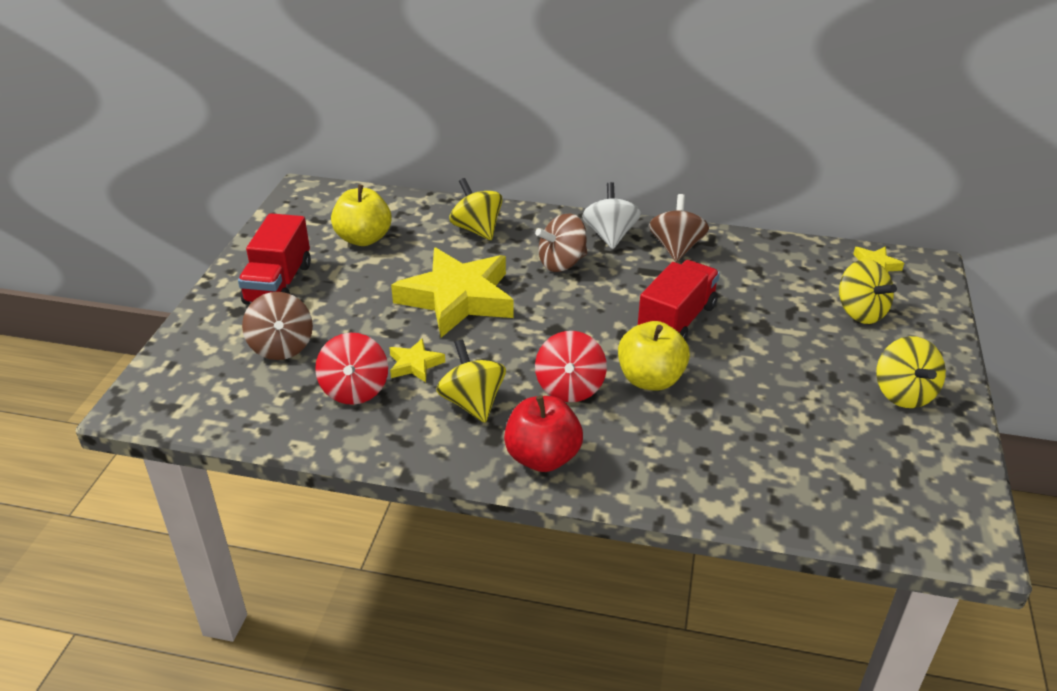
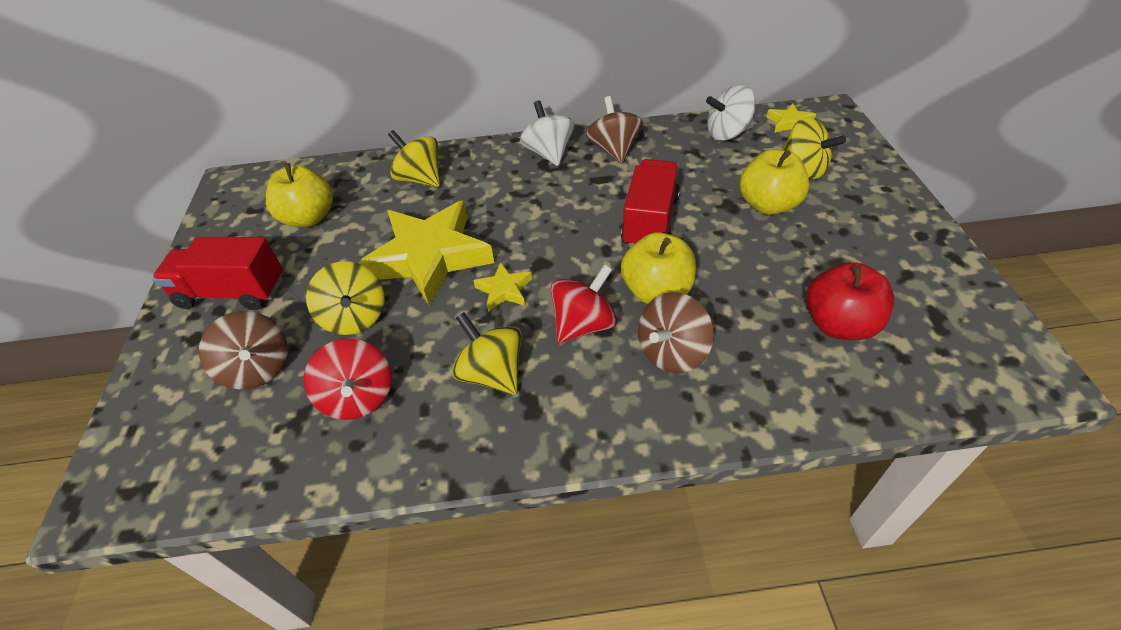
camera: 15 degrees left, 10 degrees up
red truck [238,213,311,305] -> red truck turned 105 degrees clockwise [152,237,283,310]
yellow star [389,338,445,382] -> yellow star moved to [473,262,532,311]
red apple [504,395,583,472] -> red apple moved to [806,262,894,340]
brown spinning top [535,214,587,272] -> brown spinning top moved to [638,292,714,373]
red spinning top [535,331,607,402] -> red spinning top turned 120 degrees counterclockwise [551,264,617,343]
yellow spinning top [876,336,946,408] -> yellow spinning top moved to [306,261,385,335]
none -> white spinning top [706,85,756,141]
none -> yellow apple [739,149,810,215]

